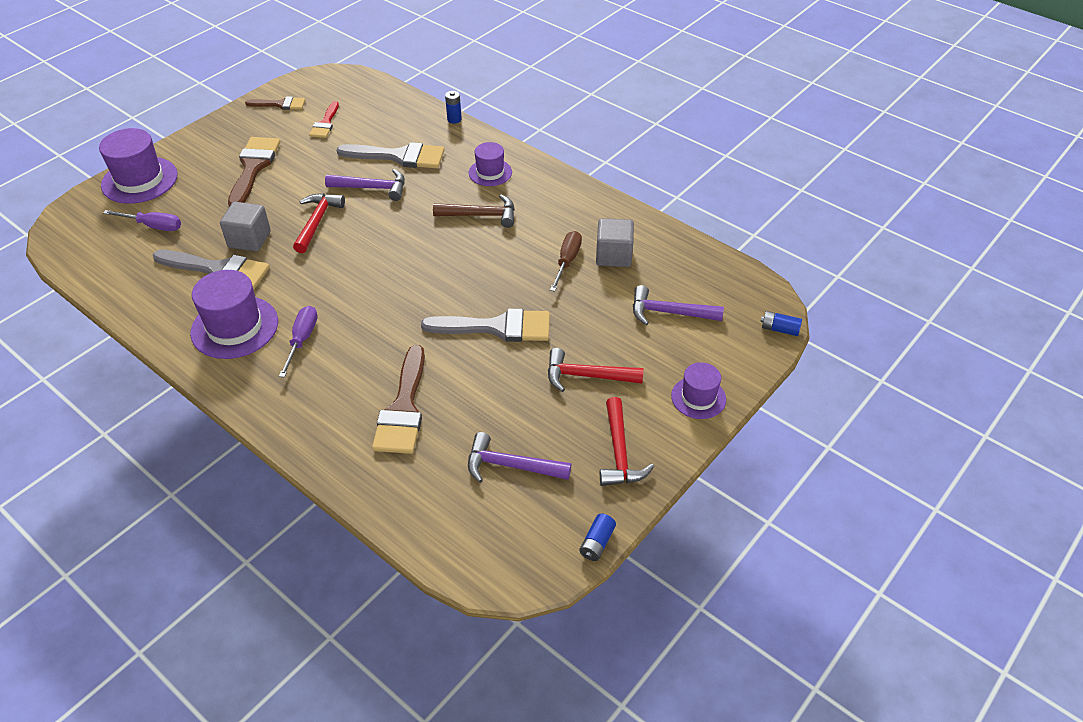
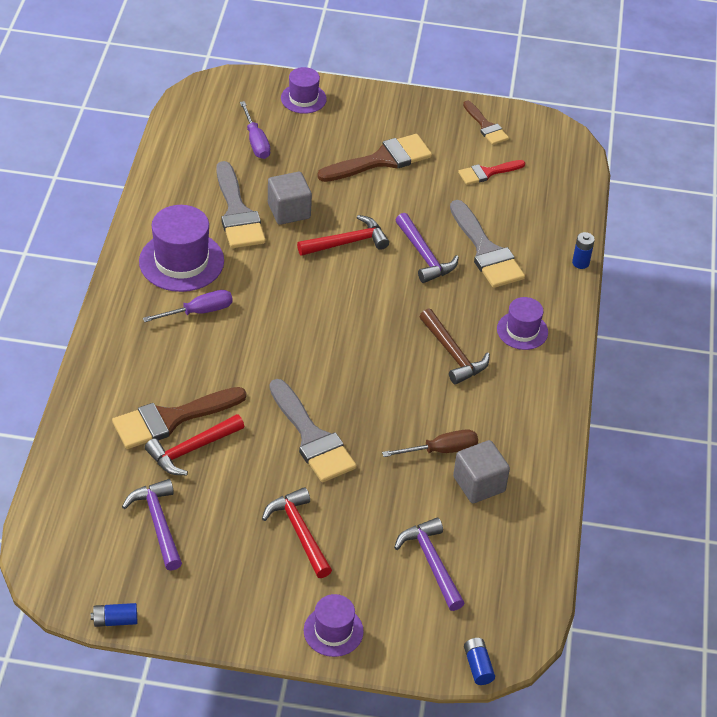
camera: 55 degrees right, 0 degrees up
purple hat [99,128,178,204] -> purple hat [281,67,327,114], size x0.59
red hammer [600,397,654,486] -> red hammer moved to [145,414,244,475]

